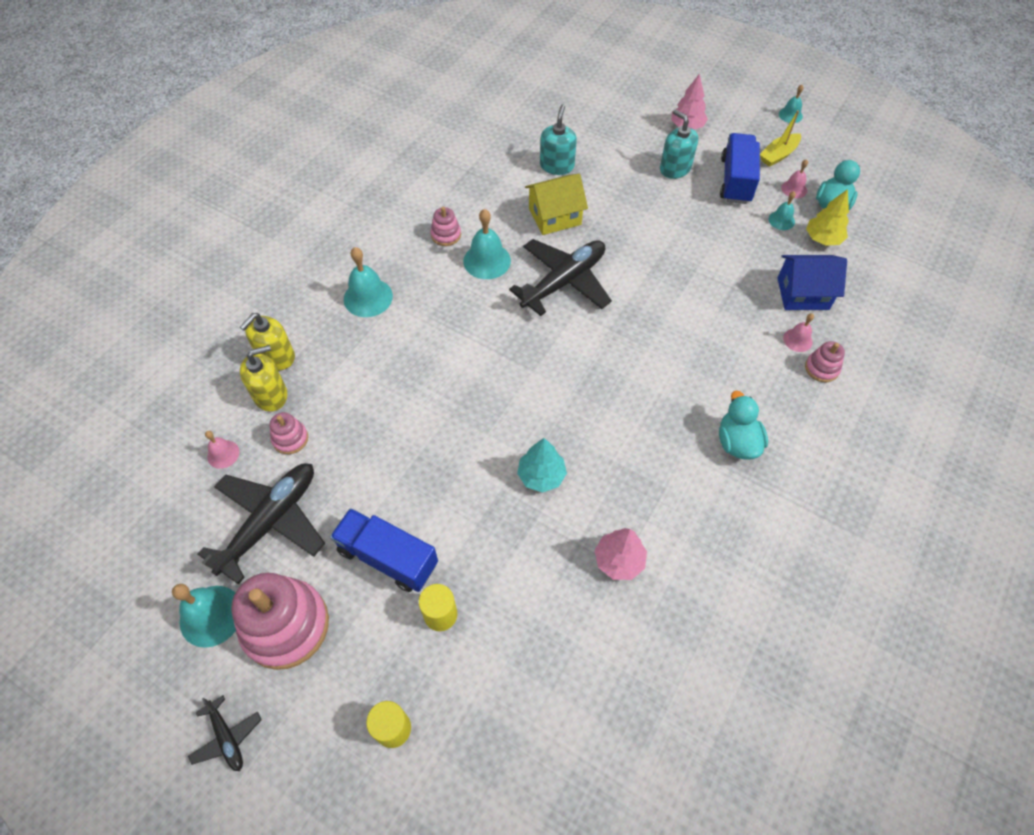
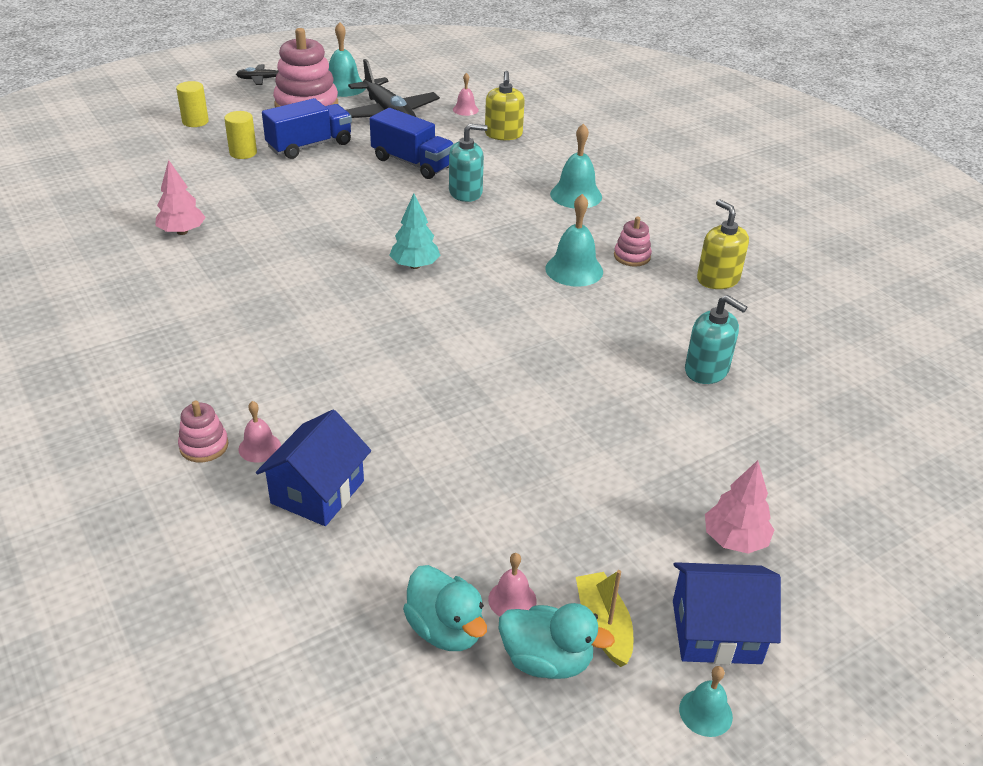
camera: 115 degrees right, 20 degrees down
yellow soap dispenser [240,313,295,370] -> yellow soap dispenser moved to [697,199,749,289]
pink stacking toy [270,412,308,454] -> none
black plane [509,239,612,316] -> none
turquoise tree [517,438,567,493] -> turquoise tree moved to [389,193,441,269]
yellow house [525,174,588,235] -> none
turquoise soap dispenser [660,109,698,179] -> turquoise soap dispenser moved to [449,124,488,202]
turquoise duck [719,390,768,459] -> turquoise duck moved to [498,603,615,679]
blue truck [720,133,760,204] -> blue truck moved to [370,108,454,179]
turquoise bell [769,191,796,230] -> none
yellow tree [806,189,849,246] -> none
none -> blue house [673,562,781,665]

